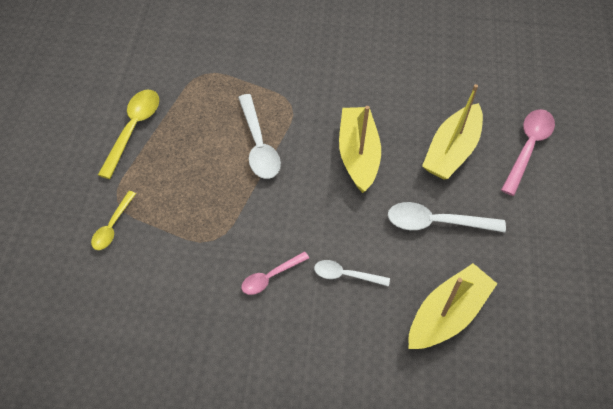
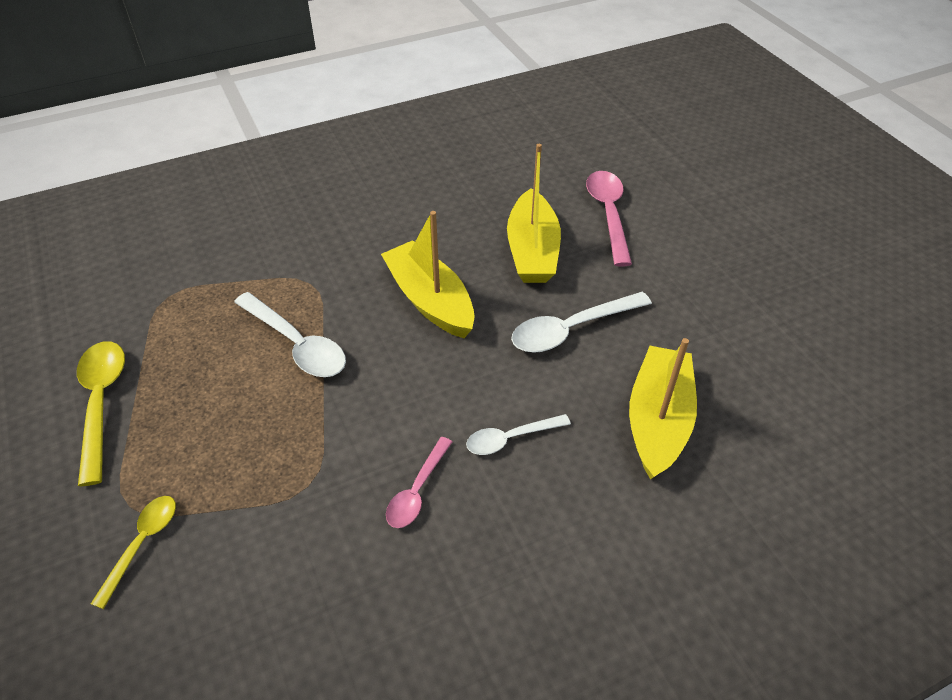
camera: 30 degrees left, 10 degrees down
yellow spoon [91,191,136,250] -> yellow spoon turned 150 degrees counterclockwise [91,496,176,609]

